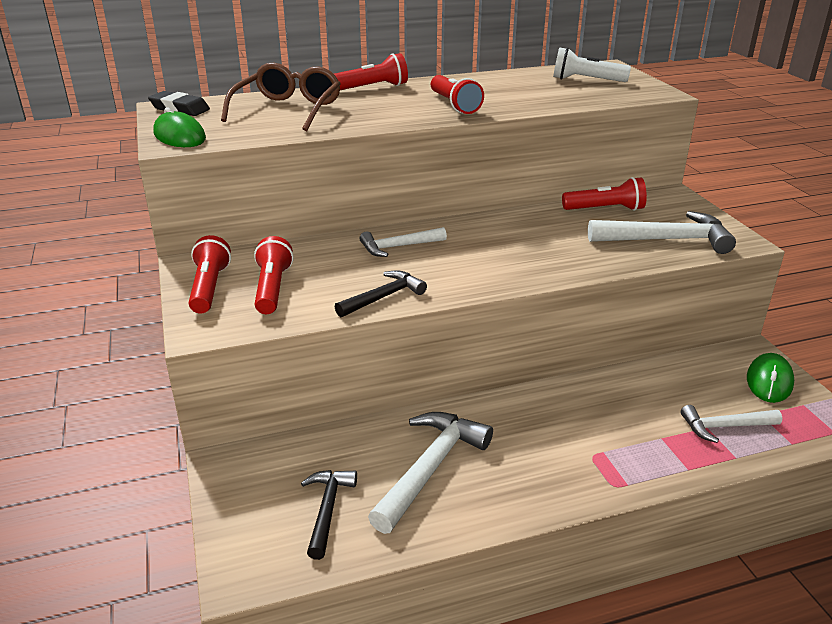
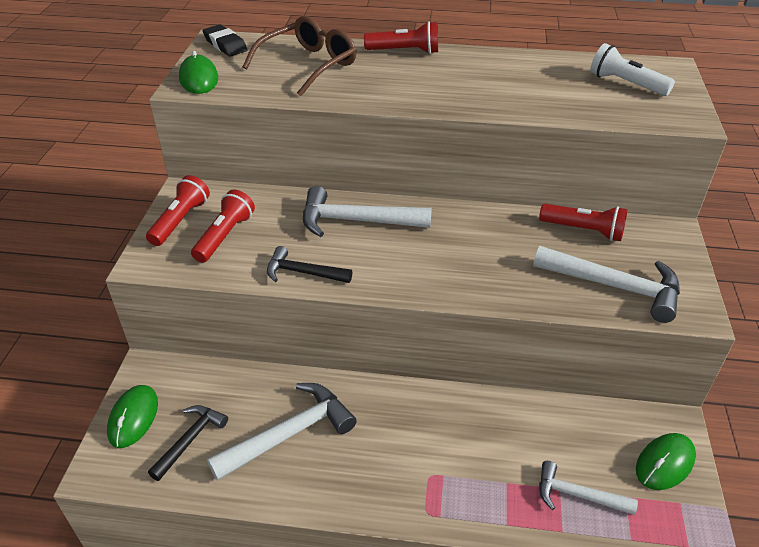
camera: 25 degrees right, 10 degrees up
black hammer [335,270,427,317] -> black hammer turned 150 degrees counterclockwise [267,246,352,283]
white hammer [359,227,447,257] -> white hammer [303,186,432,237], size x1.63
red flashlight [431,75,484,114] -> none
none -> green mouse [107,385,158,448]

